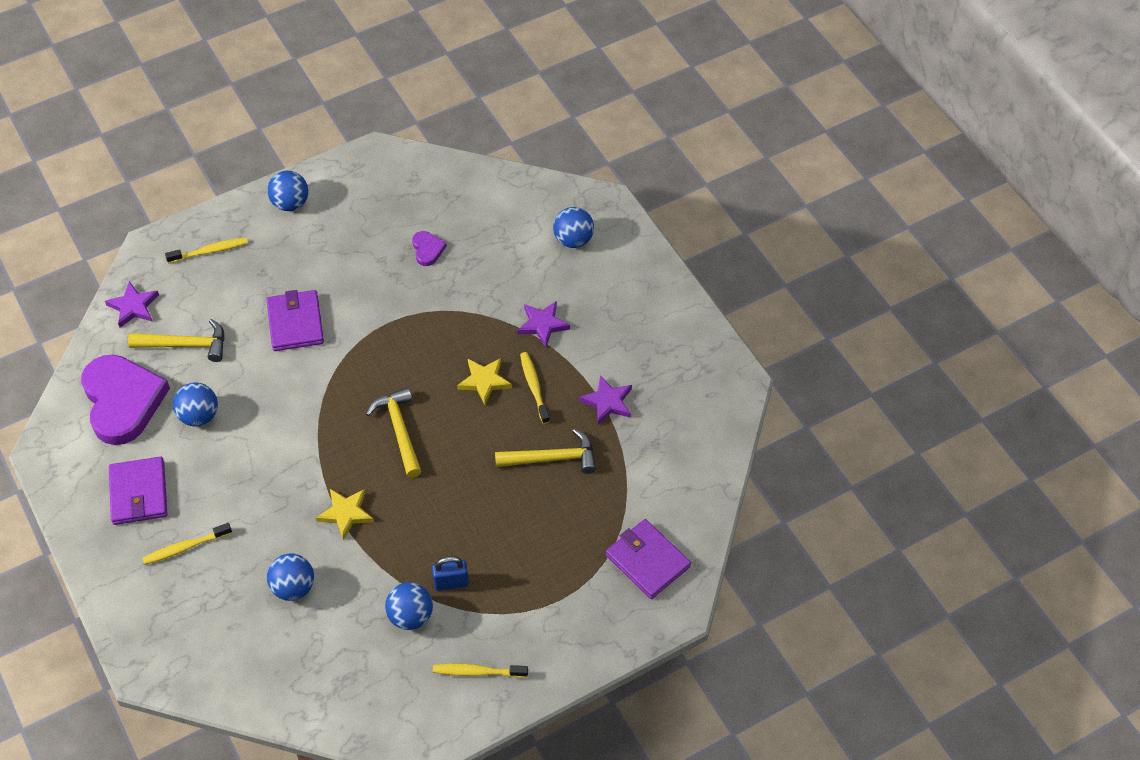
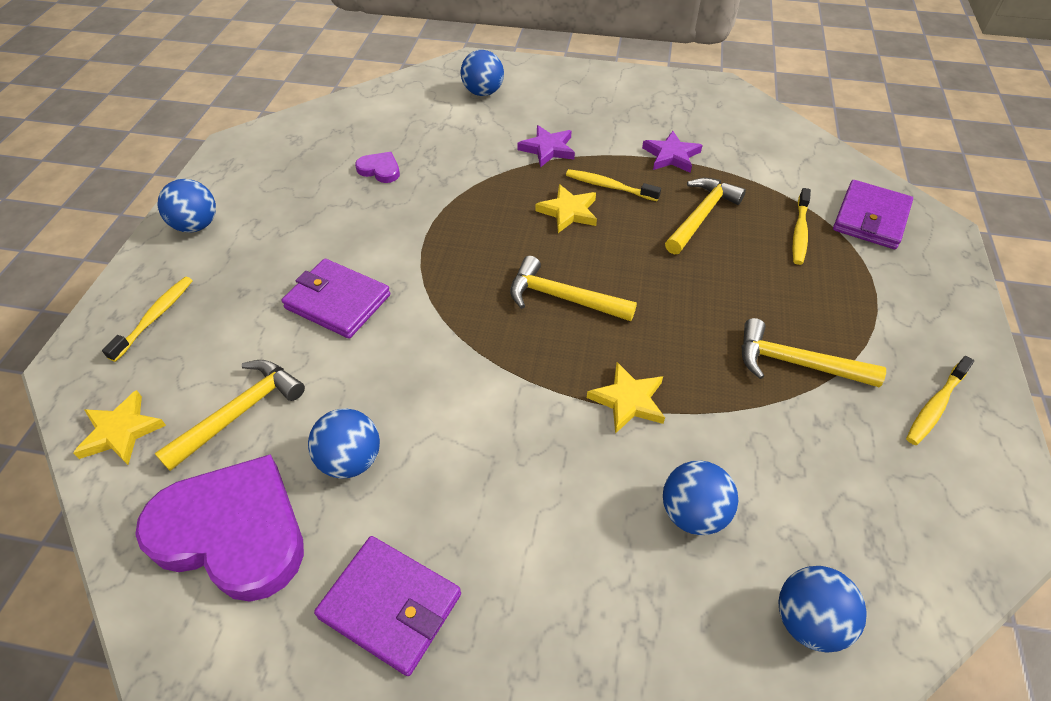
camera: 50 degrees left, 5 degrees down
purple star [105,281,159,328] -> yellow star [73,390,166,465]
yellow toothbrush [142,523,232,565] -> yellow toothbrush moved to [792,188,811,265]
blue ball [385,582,433,630] -> blue ball moved to [778,566,867,652]
blue padlock [432,556,469,591] -> yellow hammer [741,318,886,387]
purple wallet [606,519,691,599] -> purple wallet turned 60 degrees counterclockwise [833,180,913,249]

